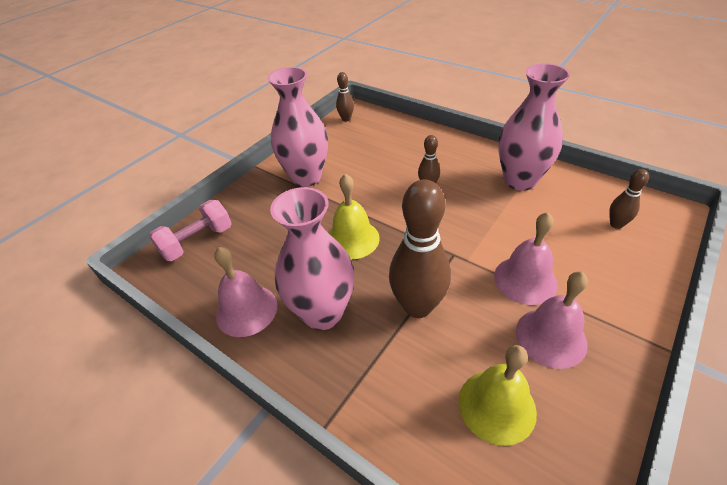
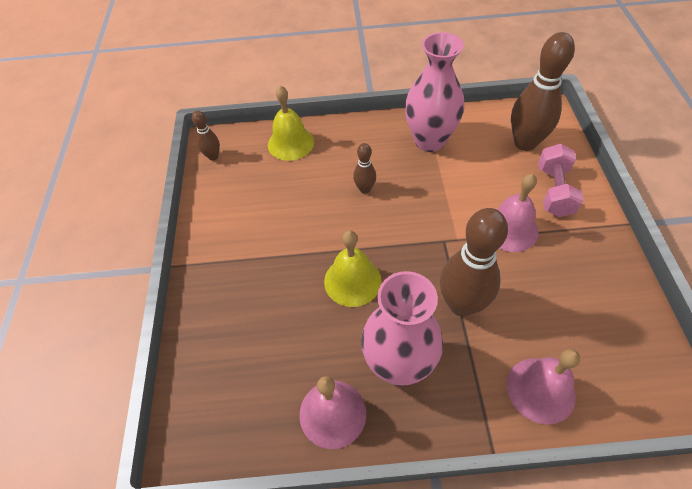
camera: 40 degrees left, 10 degrees up
pink dumbbell [149,200,232,261] -> pink dumbbell moved to [538,144,584,217]
pink vase [267,67,328,187] -> none
yellow bell [459,345,537,446] -> yellow bell moved to [268,85,314,161]
pink bell [516,272,588,369] -> pink bell moved to [507,349,580,425]
brown bowling pin [609,169,649,229] -> brown bowling pin [511,32,575,151], size x2.05

